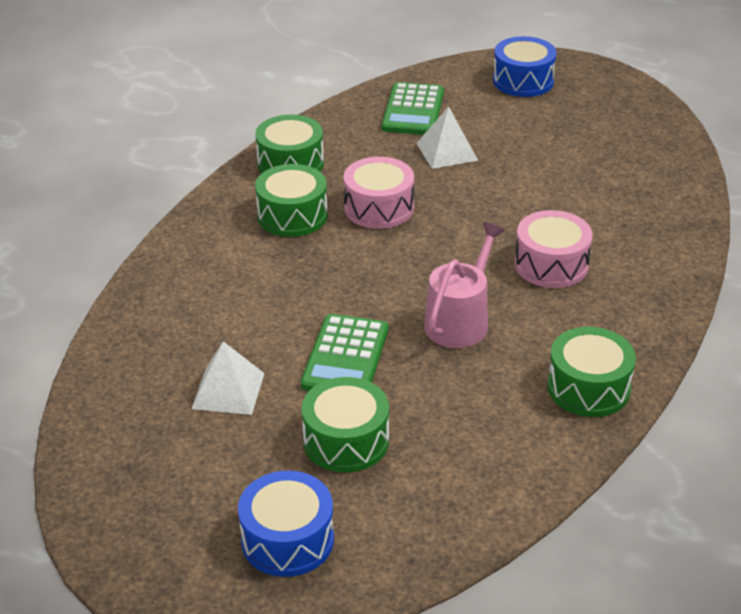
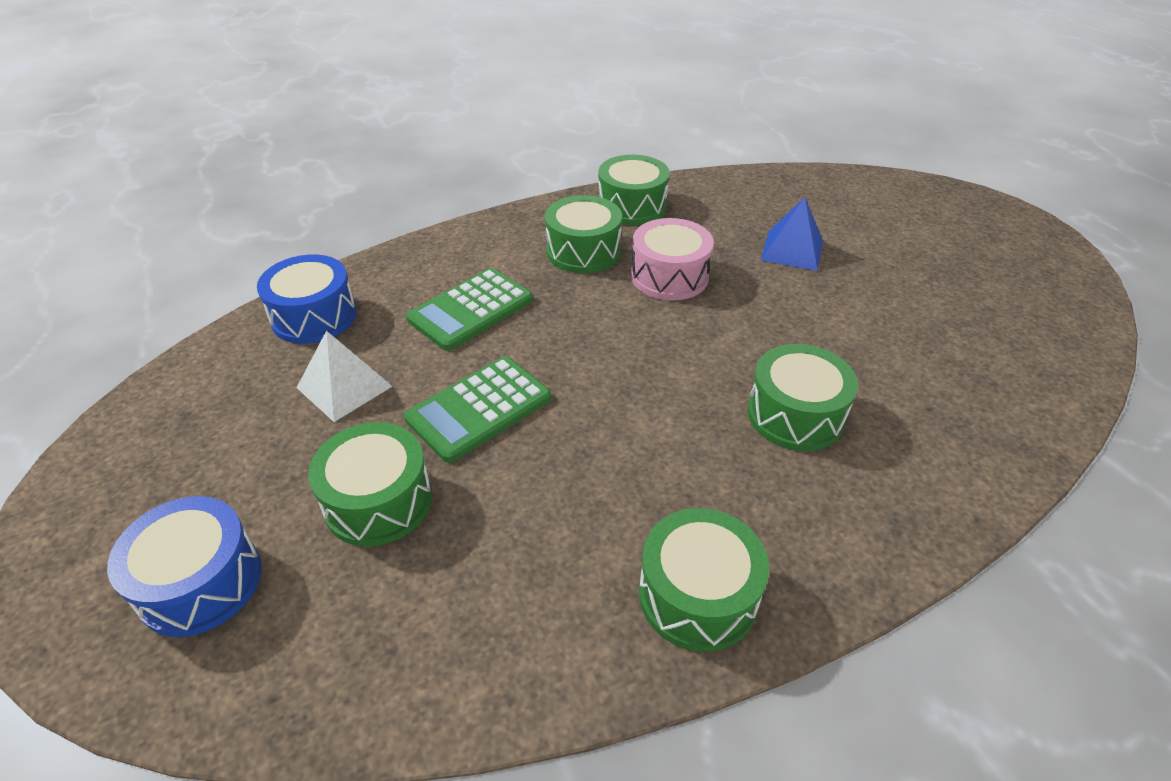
camera: 35 degrees right, 5 degrees up
green calculator [382,82,444,135] -> green calculator moved to [406,268,533,351]
white pyramid [416,106,478,169] -> blue pyramid [760,197,823,271]
pink watering can [424,222,505,348] -> none
blue drum [493,36,557,97] -> blue drum moved to [257,254,357,344]
pink drum [515,210,593,288] -> green drum [747,344,858,451]

